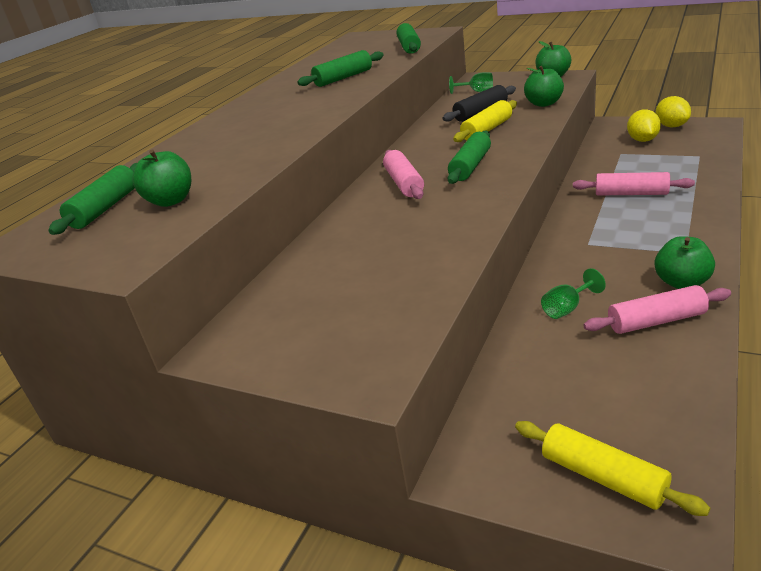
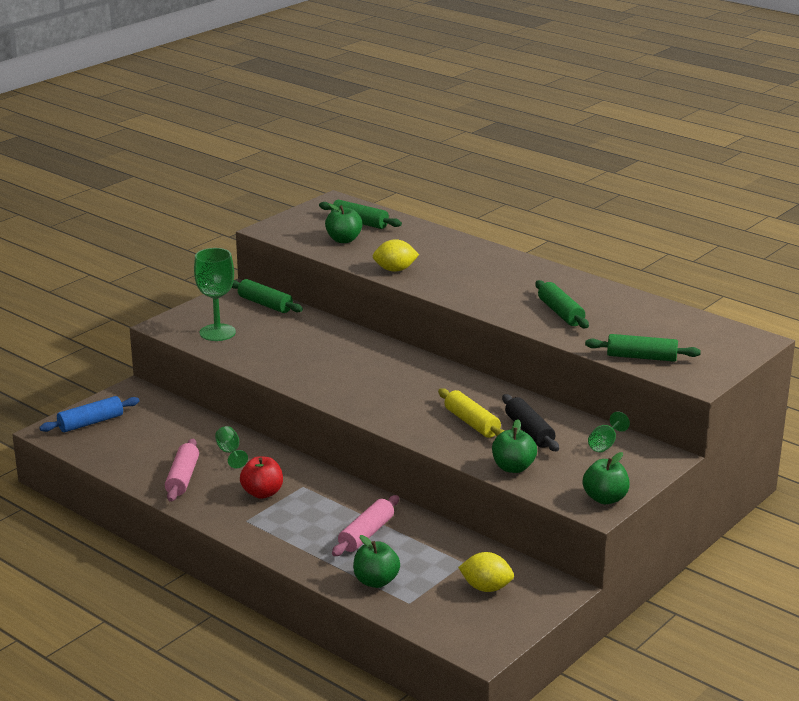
camera: 100 degrees right, 5 degrees down
pink rolling pin [383,150,424,199] -> none
green rolling pin [448,130,491,184] -> green rolling pin moved to [232,279,303,313]
yellow rolling pin [515,421,710,516] -> blue rolling pin [39,396,139,432]
green apple [655,236,715,289] -> green apple moved to [353,535,400,588]
yellow lemon [656,96,691,127] -> yellow lemon moved to [373,239,419,272]
none -> green goblet [194,248,236,341]
none -> red apple [240,456,283,499]

